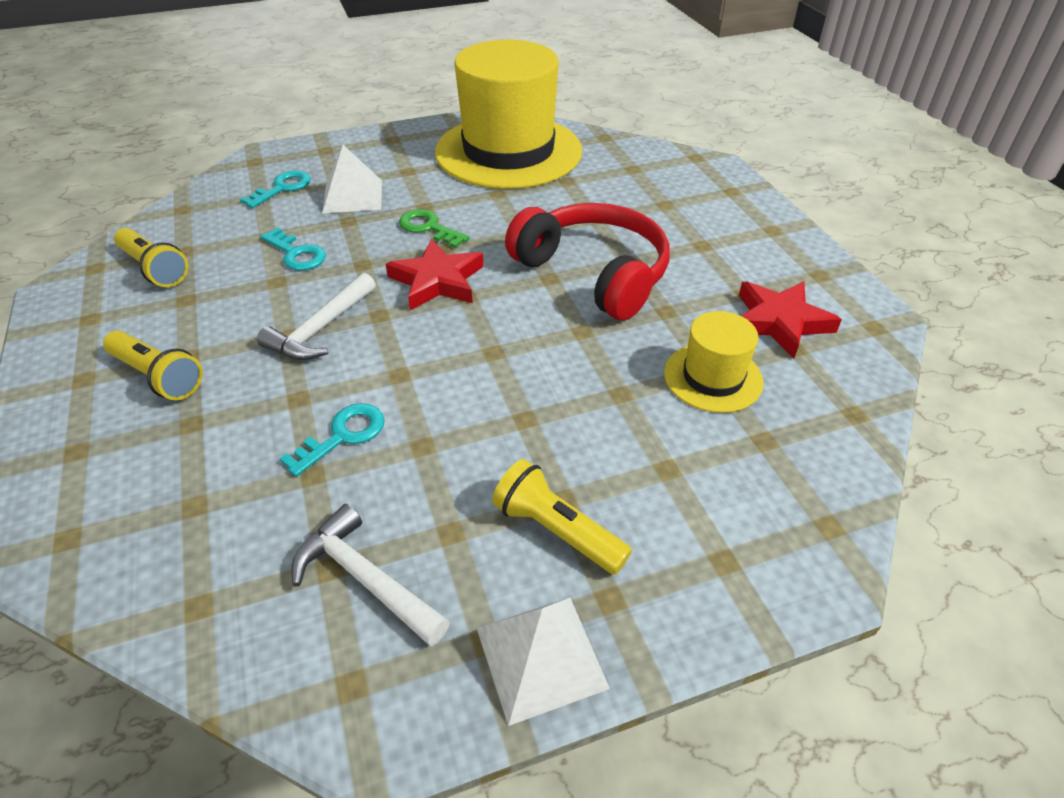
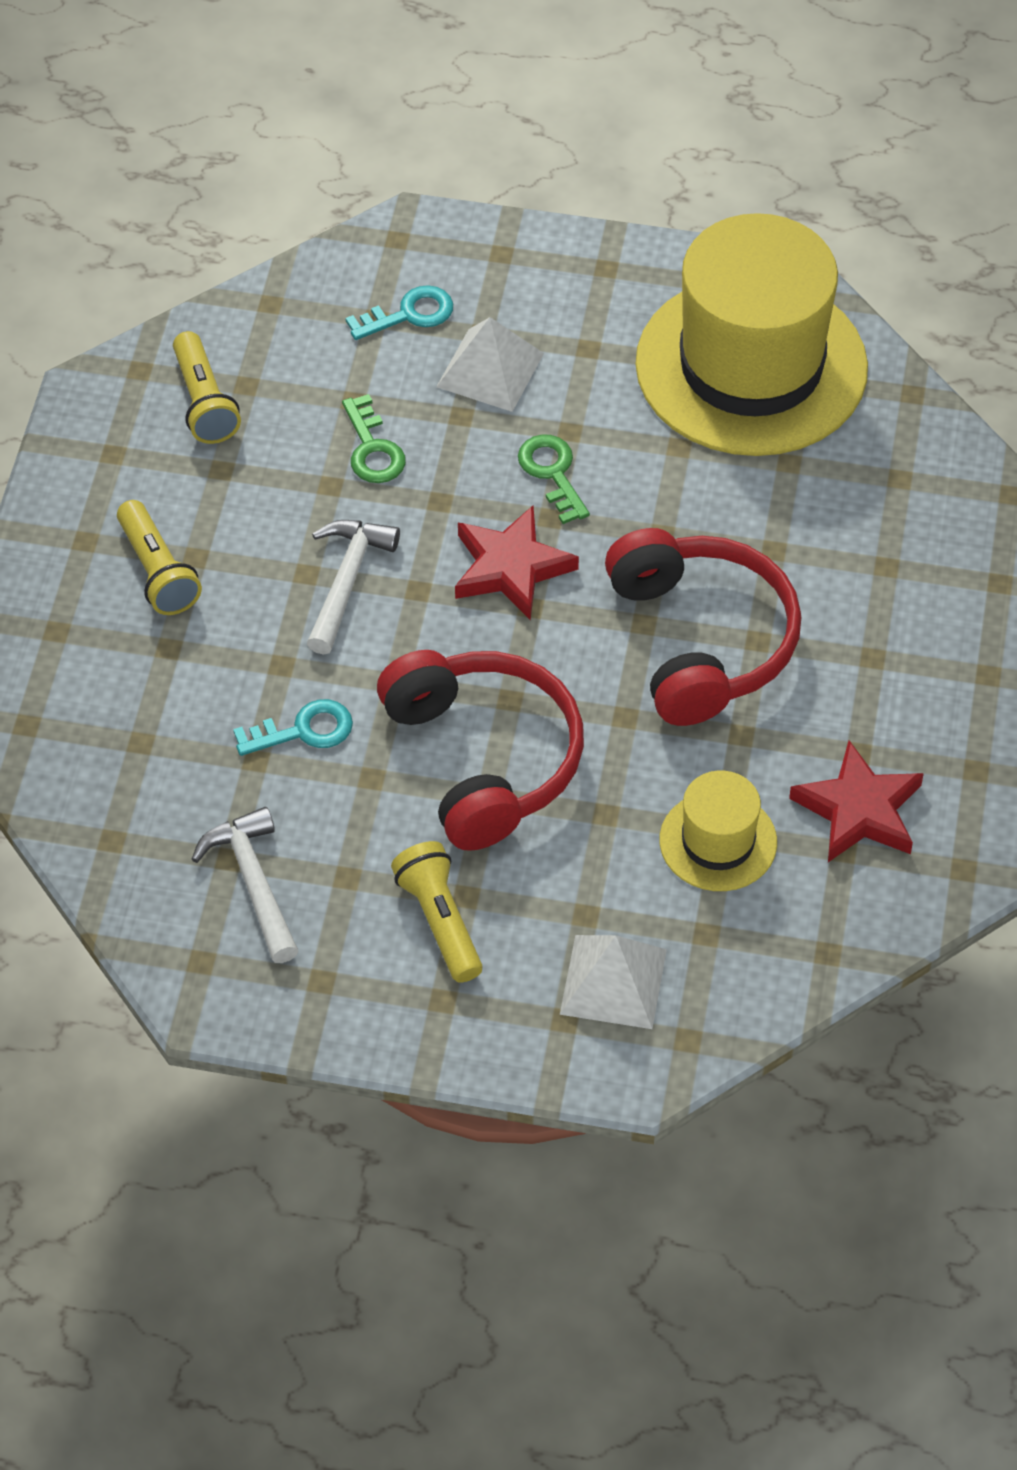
camera: 30 degrees right, 10 degrees up
white hammer [257,273,376,360] -> white hammer turned 135 degrees clockwise [306,520,400,655]
turquoise key [260,227,326,270] -> green key [342,394,406,483]
white pyramid [477,598,610,726] -> white pyramid moved to [560,935,667,1029]
none -> red headphones [377,650,584,851]

